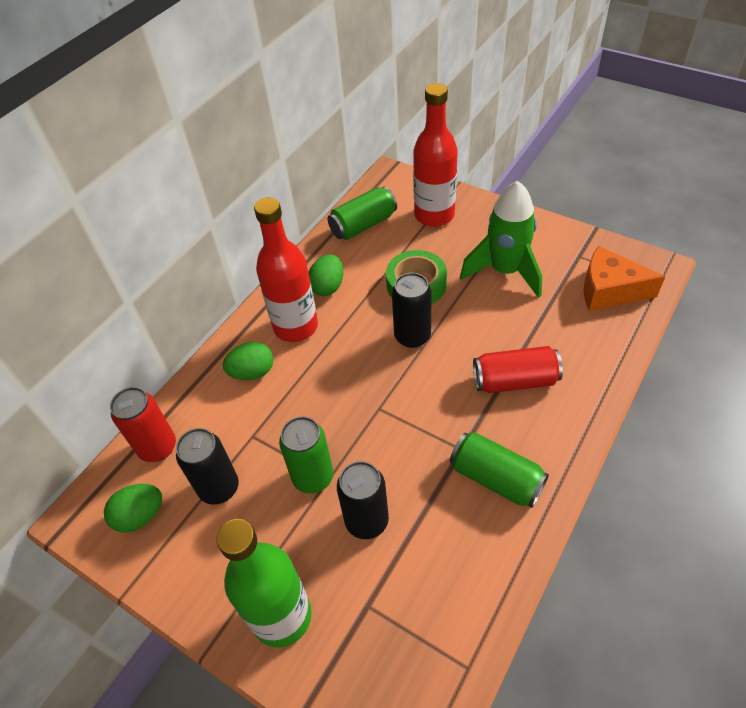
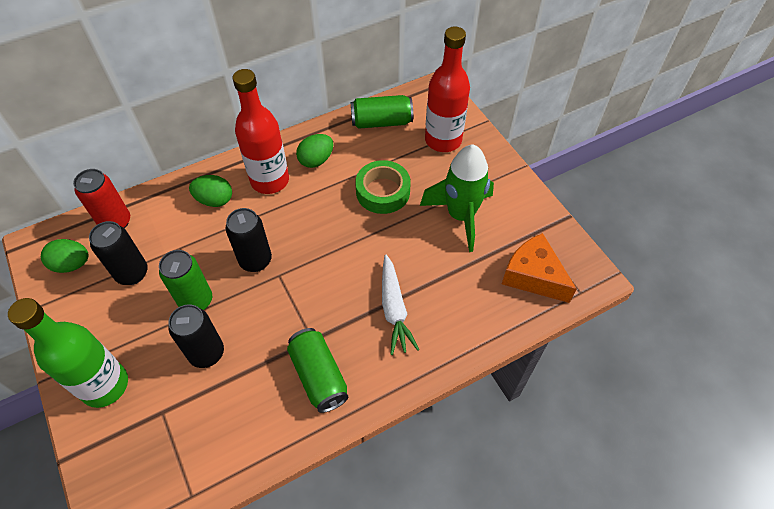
camera: 25 degrees right, 5 degrees up
black can [392,273,432,348] -> black can moved to [226,208,272,272]
red can [473,346,563,393] -> white carrot [382,255,419,355]

